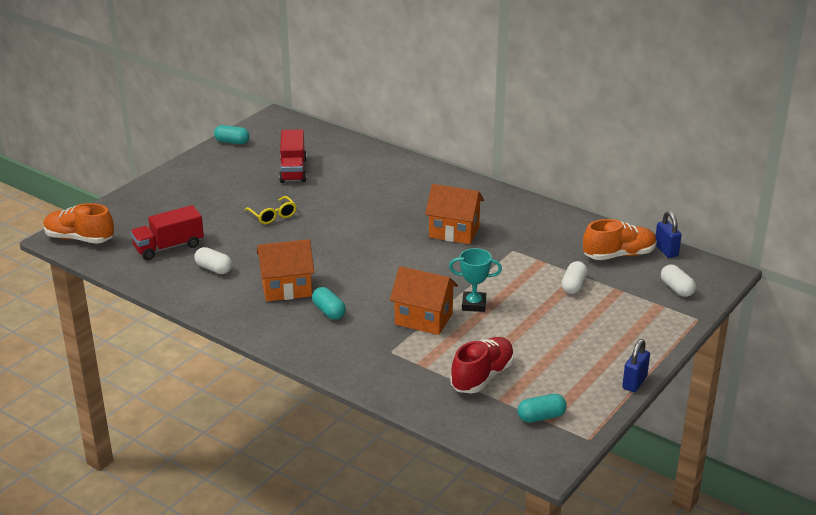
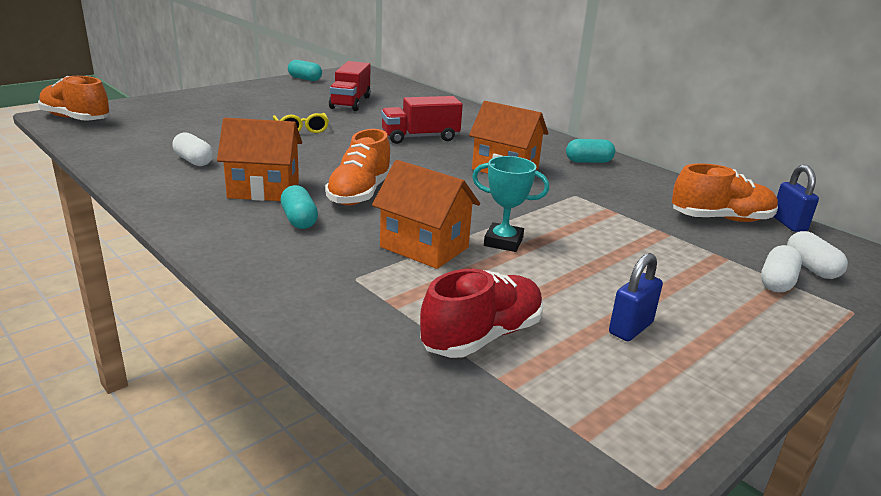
camera: 10 degrees right, 5 degrees down
red truck [130,205,204,260] -> red truck moved to [381,96,463,144]
turquoise capsule [517,394,567,423] -> turquoise capsule moved to [566,139,615,163]
white capsule [561,261,588,294] -> white capsule moved to [761,245,802,293]
blue padlock [622,339,650,392] -> blue padlock moved to [609,253,663,341]
none -> orange shoe [325,129,392,205]

